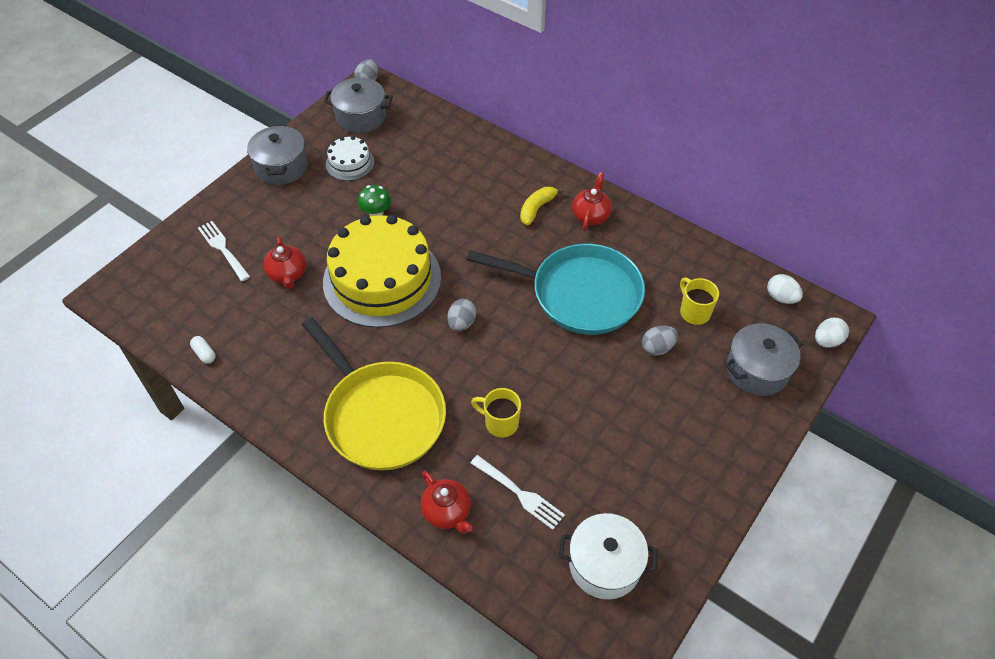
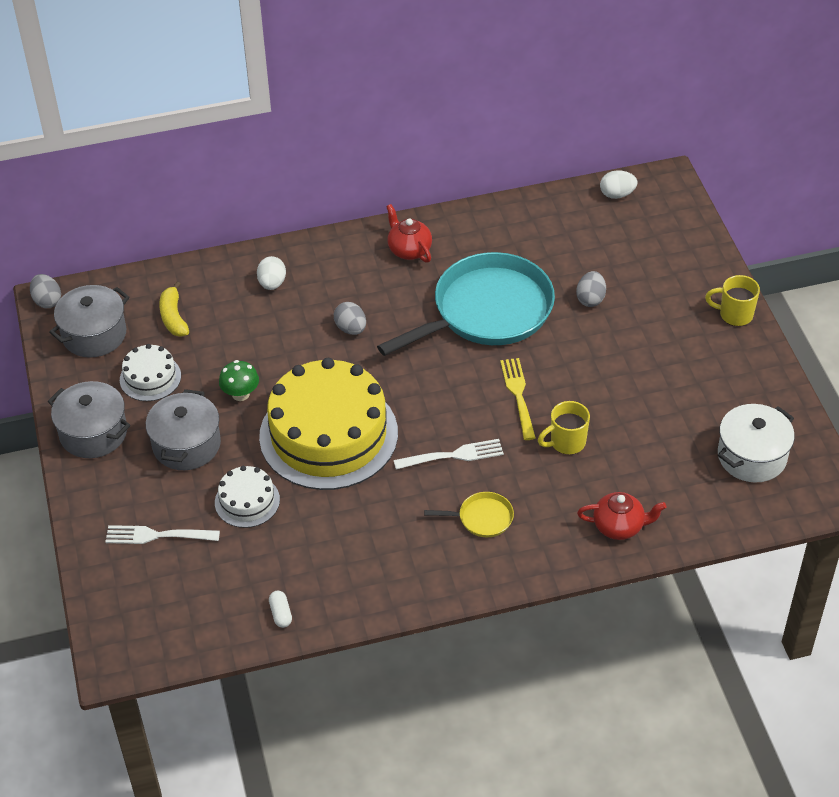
camera: 50 degrees left, 5 degrees down
white capsule [190,336,216,364] -> white capsule turned 75 degrees clockwise [269,590,292,628]
red teapot [264,236,306,289] -> white cake [215,466,280,528]
yellow pan [302,317,446,471] -> yellow pan [424,492,514,537], size x0.41
grey egg [448,299,476,332] -> grey egg moved to [334,302,366,335]
white fork [471,455,565,530] -> white fork moved to [394,439,504,469]
yellow banana [520,187,564,226] -> yellow banana moved to [159,282,189,337]
yellow mug [680,278,719,325] -> yellow mug moved to [705,275,760,326]
grey pot [725,324,803,396] -> grey pot moved to [146,389,221,470]
white egg [815,318,849,348] -> white egg moved to [257,256,286,290]
none -> yellow fork [500,358,536,440]

